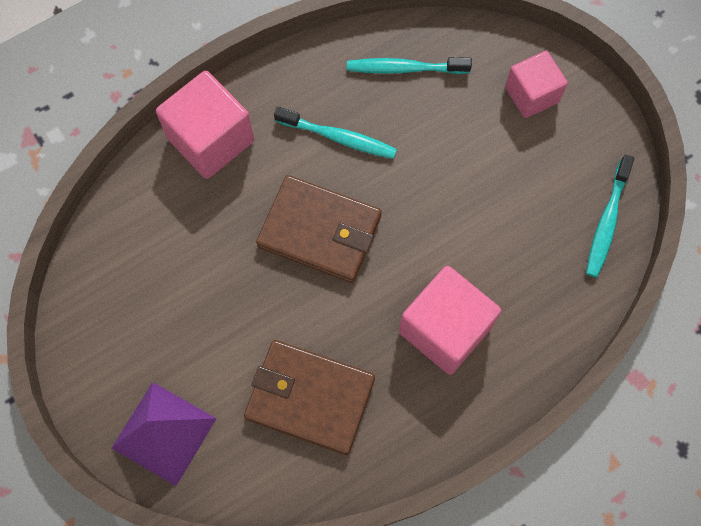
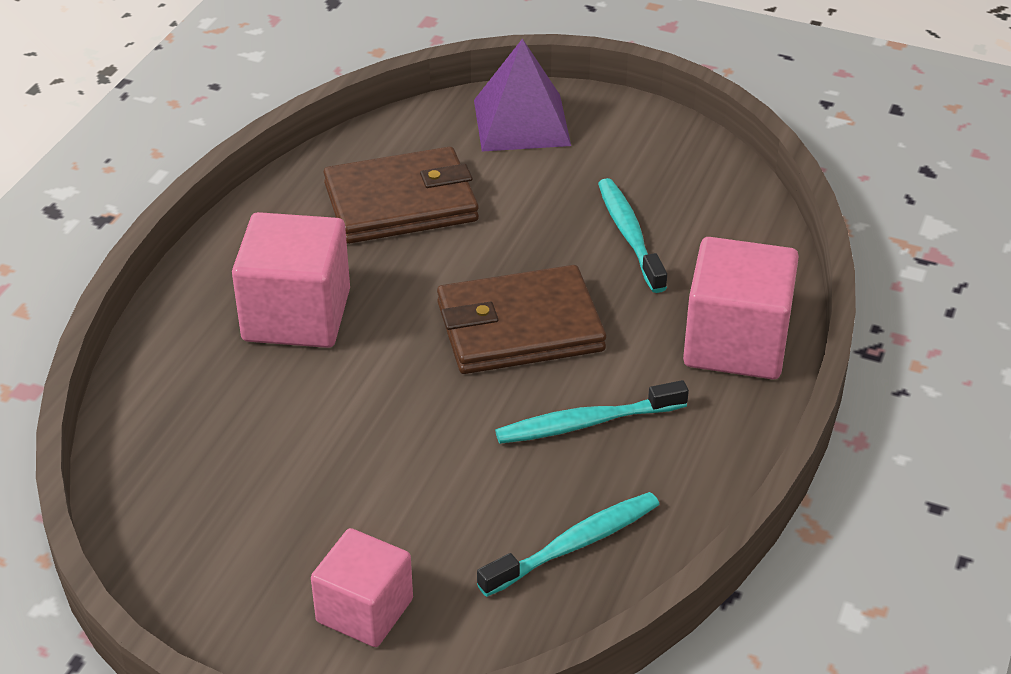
camera: 145 degrees right, 30 degrees down
turquoise toothbrush [586,155,634,278] -> turquoise toothbrush moved to [598,178,667,293]

